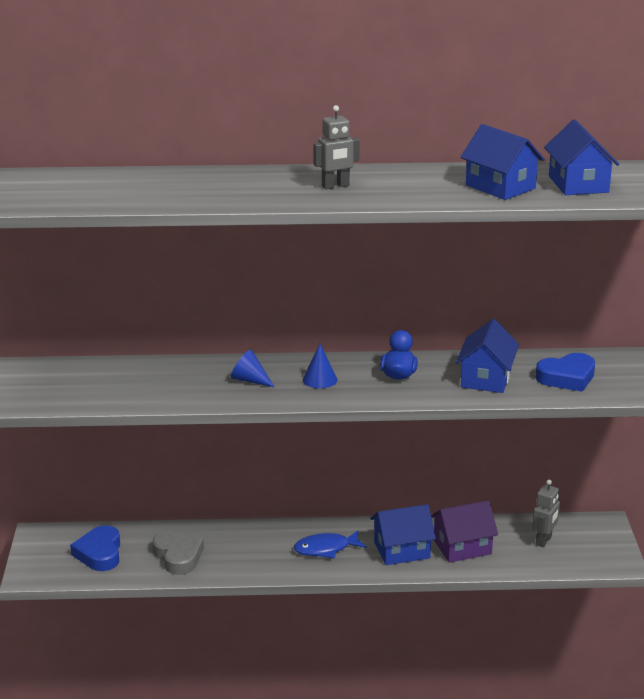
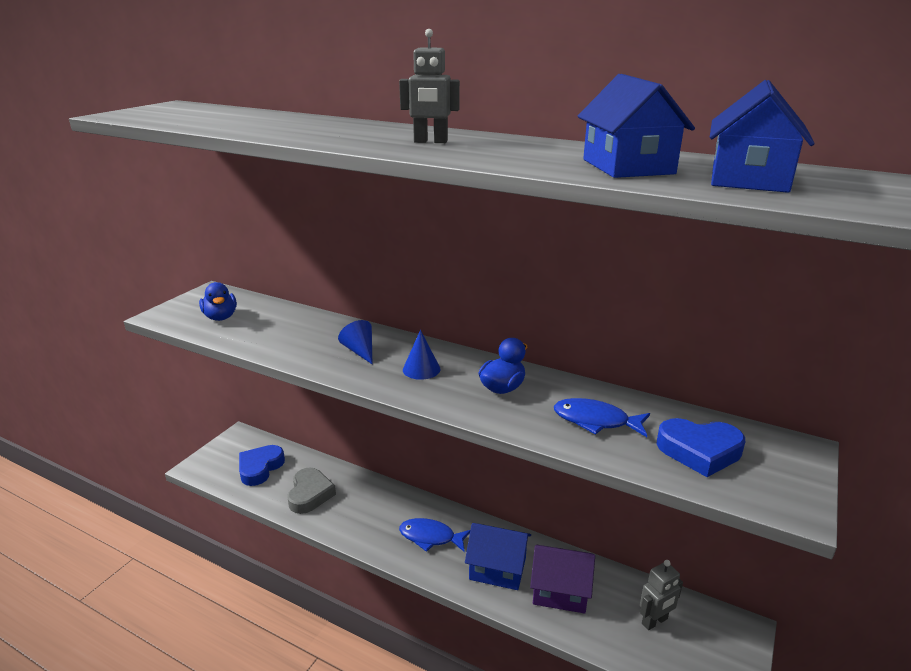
camera: 30 degrees right, 0 degrees up
blue house [456,319,519,393] -> blue fish [554,398,650,437]
none -> blue duck [199,282,237,321]

